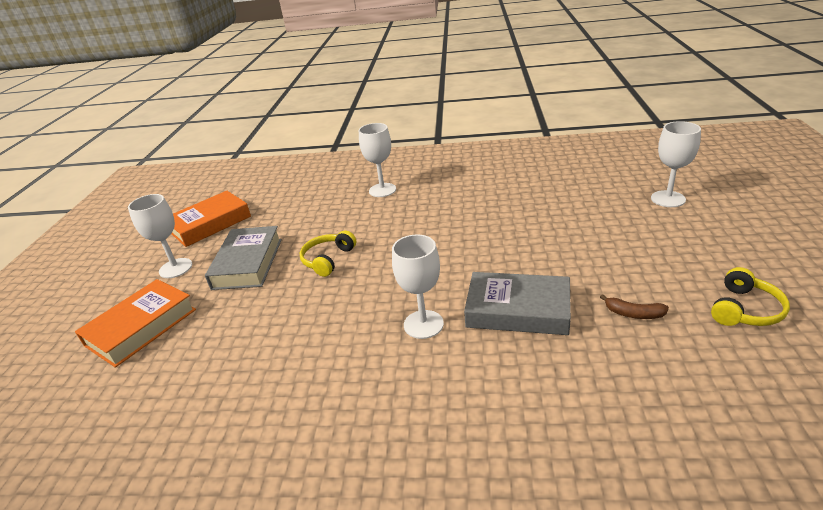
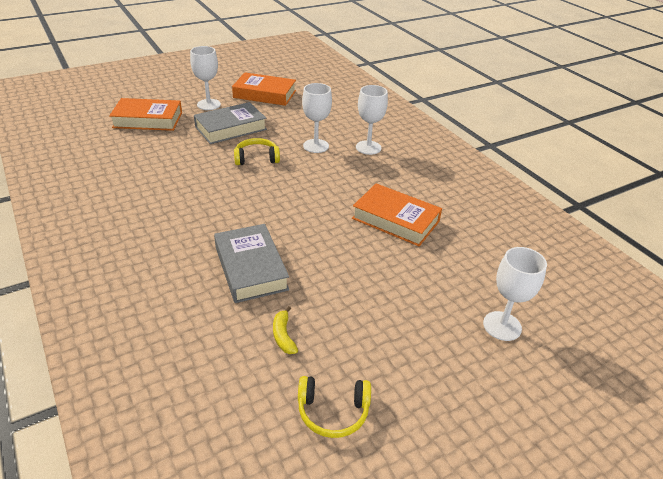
camera: 50 degrees right, 5 degrees up
white goblet [392,235,444,339] -> white goblet moved to [302,83,332,153]
brown banana [600,294,669,319] -> yellow banana [273,306,298,354]
none -> orange book [352,183,442,246]

